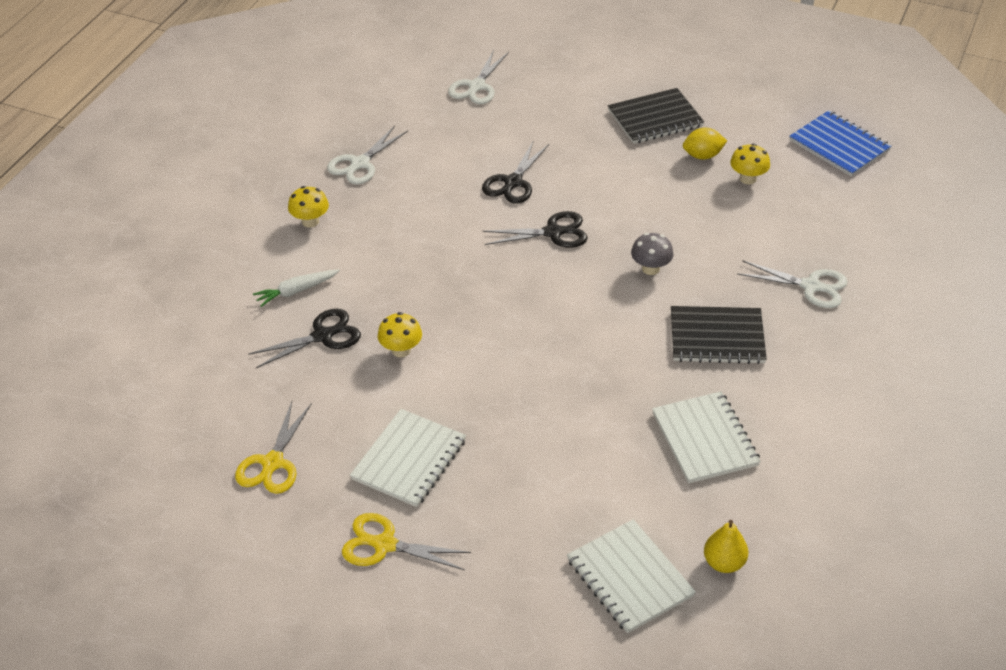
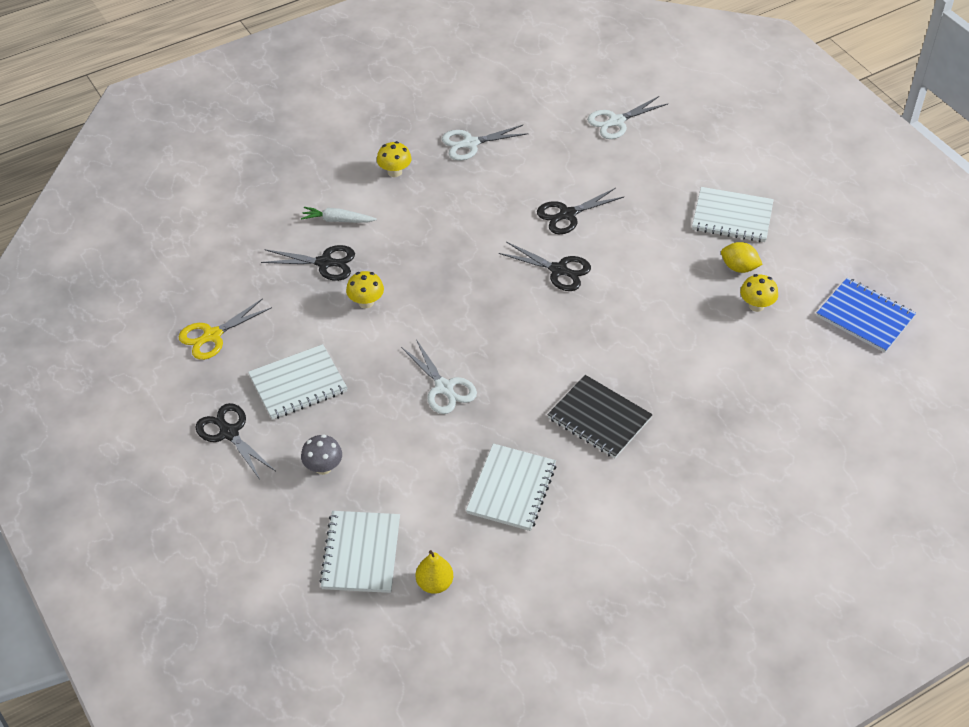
camera: 35 degrees right, 5 degrees up
yellow scissors [342,513,471,570] -> black scissors [195,403,275,480]
black notebook [608,88,704,144] -> white notebook [692,187,774,242]
grey mushroom [631,233,674,275] -> grey mushroom moved to [301,434,342,475]
white scissors [737,260,848,308] -> white scissors moved to [401,339,477,414]
blue notebook [789,110,891,177] -> blue notebook turned 45 degrees counterclockwise [817,277,916,353]

